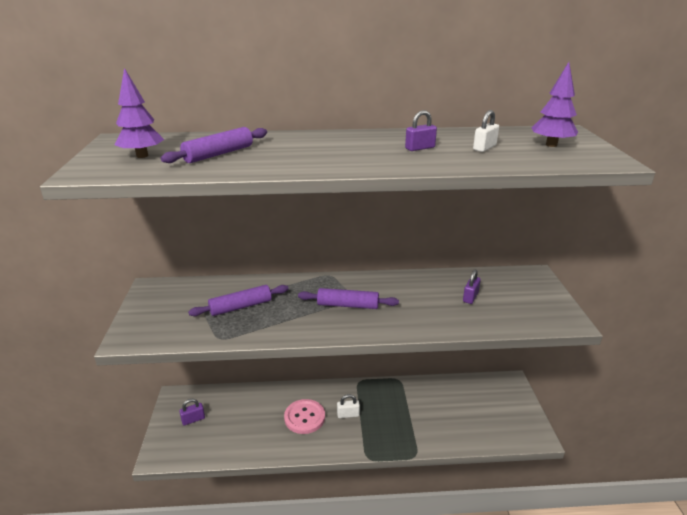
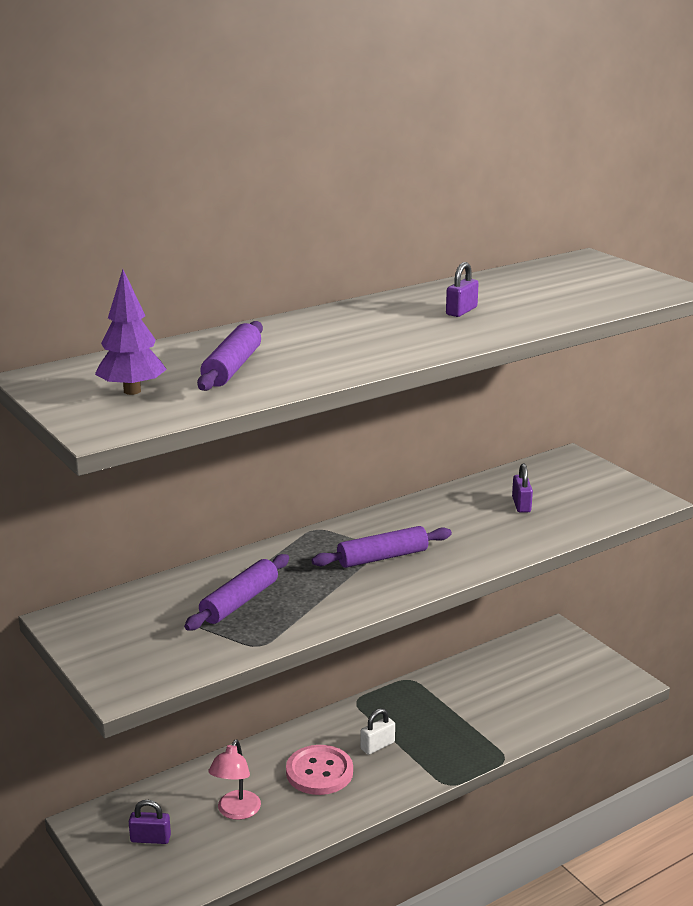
camera: 30 degrees left, 5 degrees down
purple padlock [179,399,205,425] -> purple padlock turned 60 degrees clockwise [129,800,171,844]
white padlock [473,110,499,152] -> none
purple tree [531,62,578,147] -> none
none -> pink lamp [208,739,261,820]

